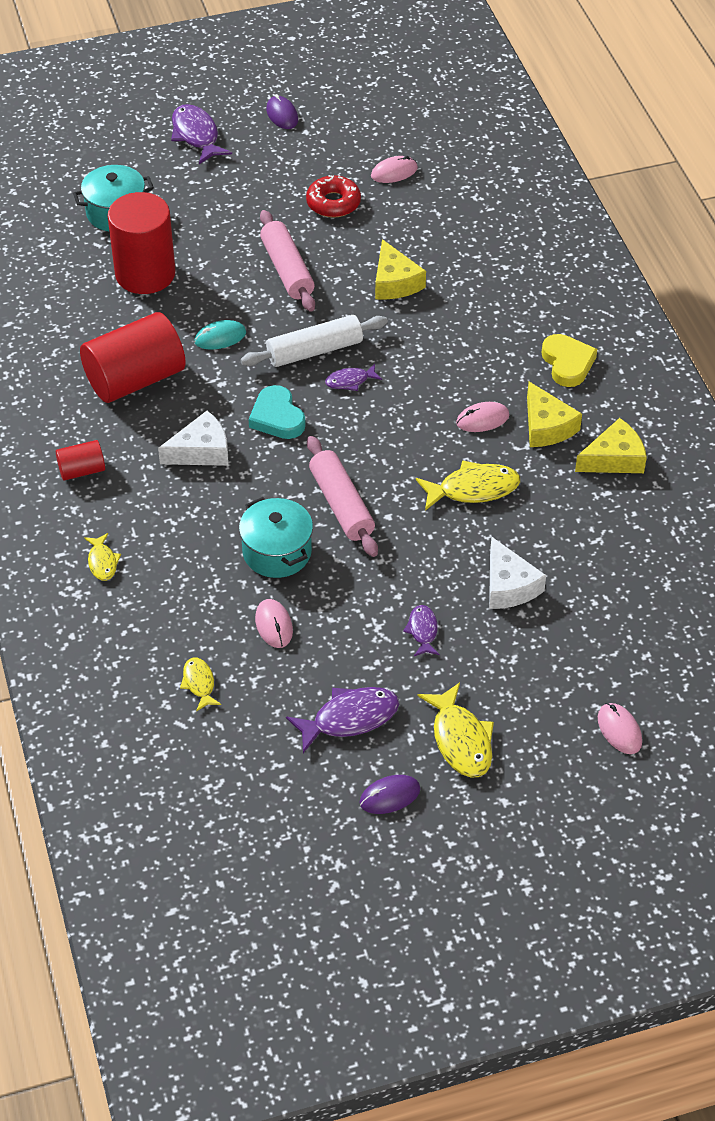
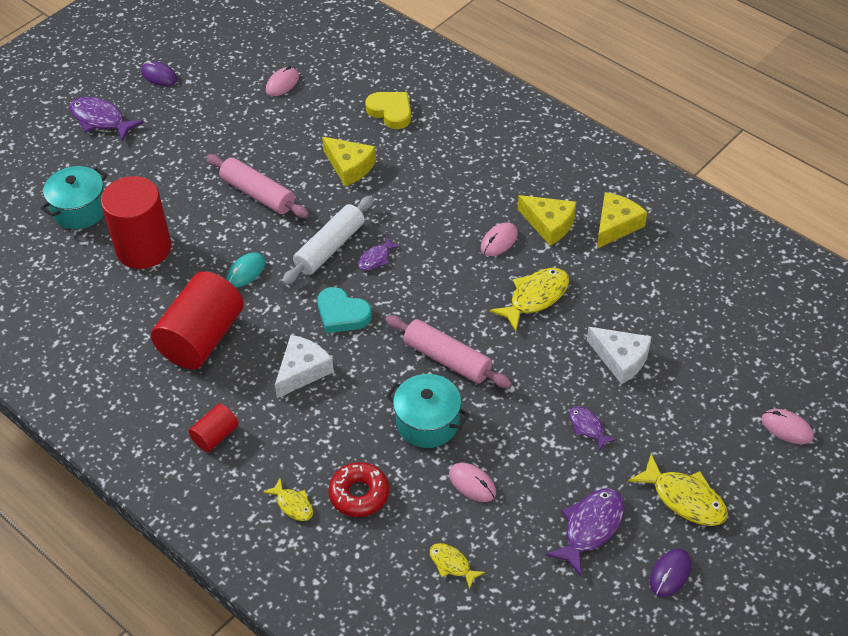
camera: 30 degrees left, 0 degrees up
red donut [306,175,361,218] -> red donut moved to [328,462,389,517]
yellow heart [542,334,597,387] -> yellow heart moved to [365,92,411,129]

